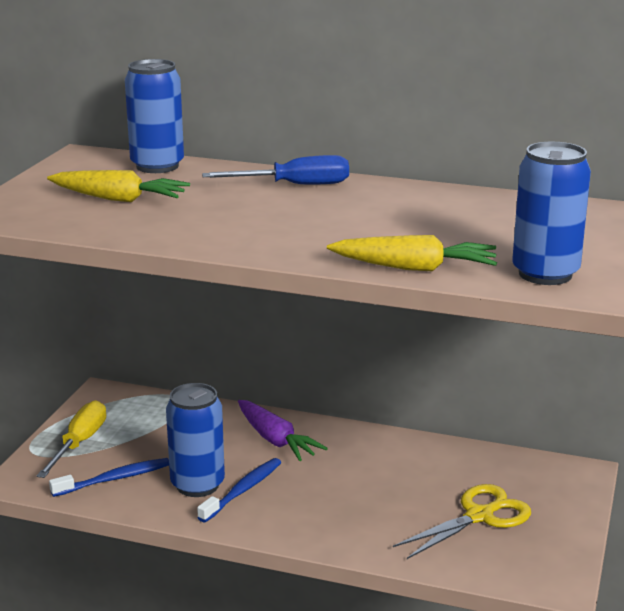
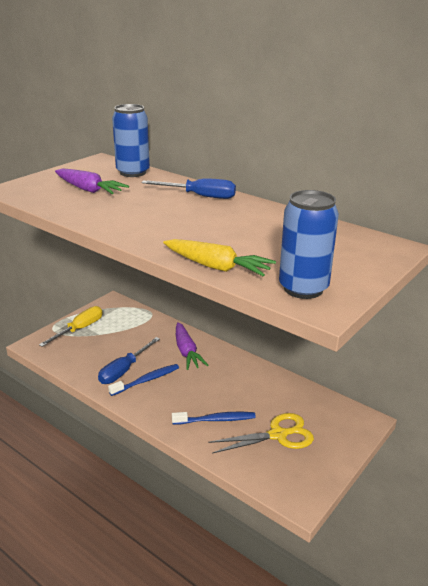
camera: 20 degrees right, 5 degrees up
yellow carrot [47,170,190,202] -> purple carrot [55,168,129,194]
blue toothbrush [49,458,169,497] -> blue toothbrush moved to [172,412,256,425]
blue can [166,383,225,497] -> blue screwdriver [98,337,160,384]

